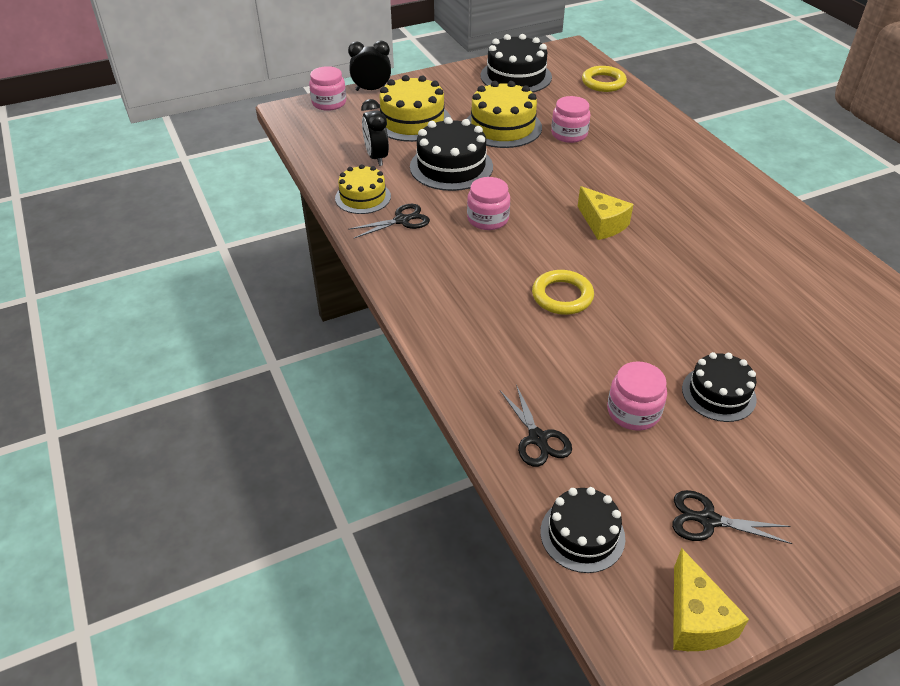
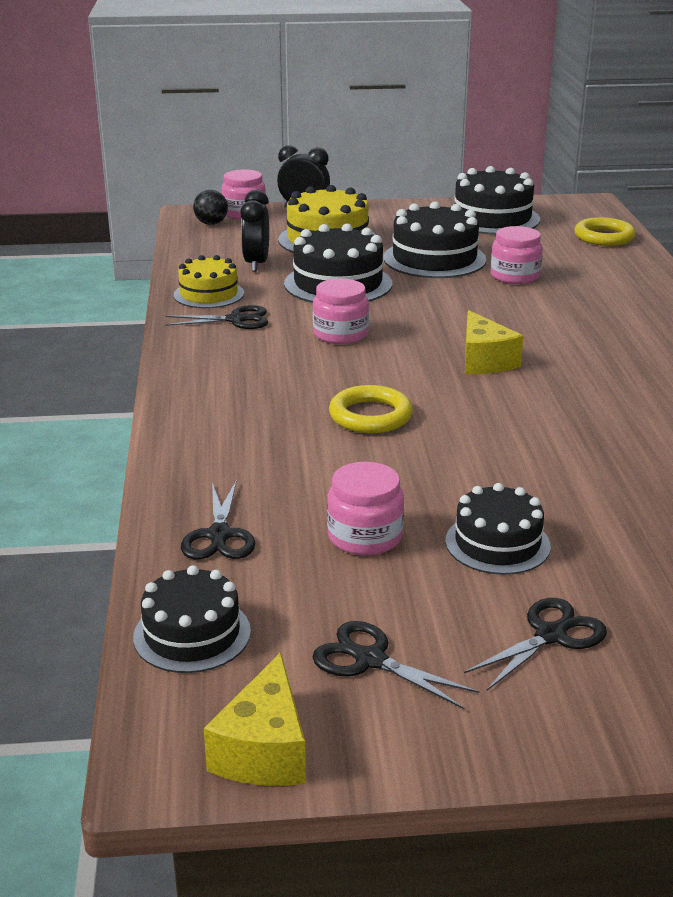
camera: 20 degrees right, 15 degrees down
yellow cake [467,81,542,148] -> black cake [383,201,487,278]
none -> black ball [193,190,228,225]
none -> black scissors [464,598,607,690]

